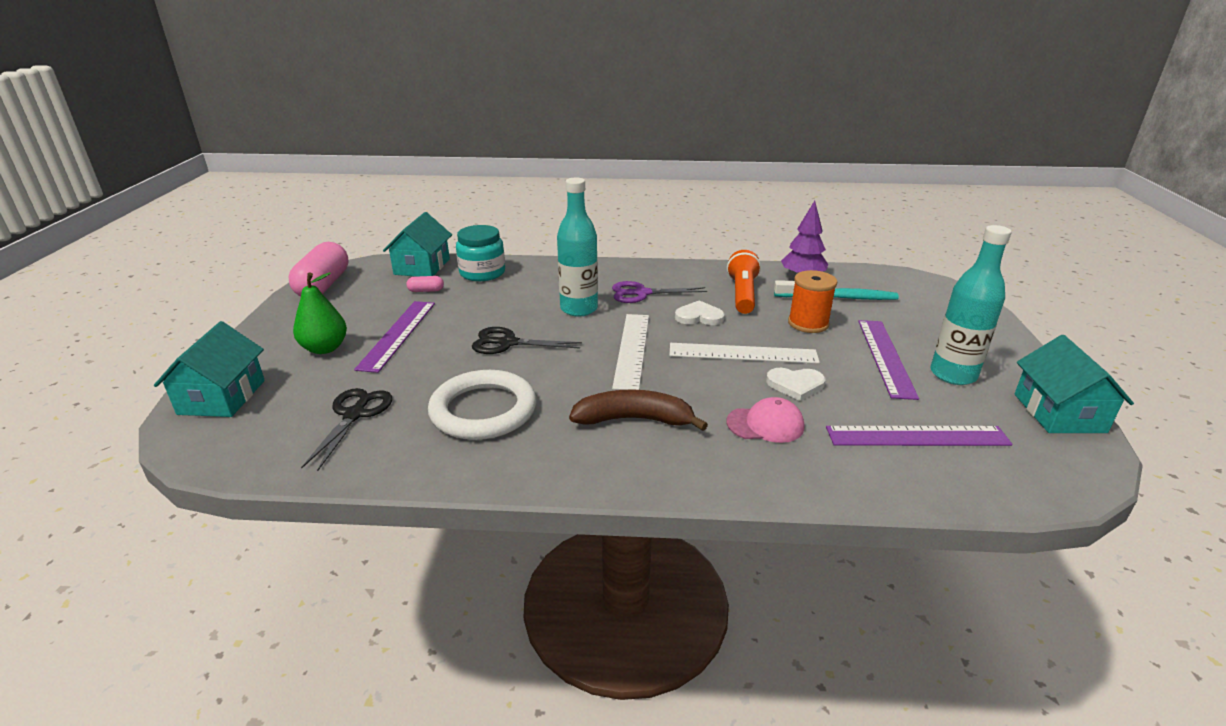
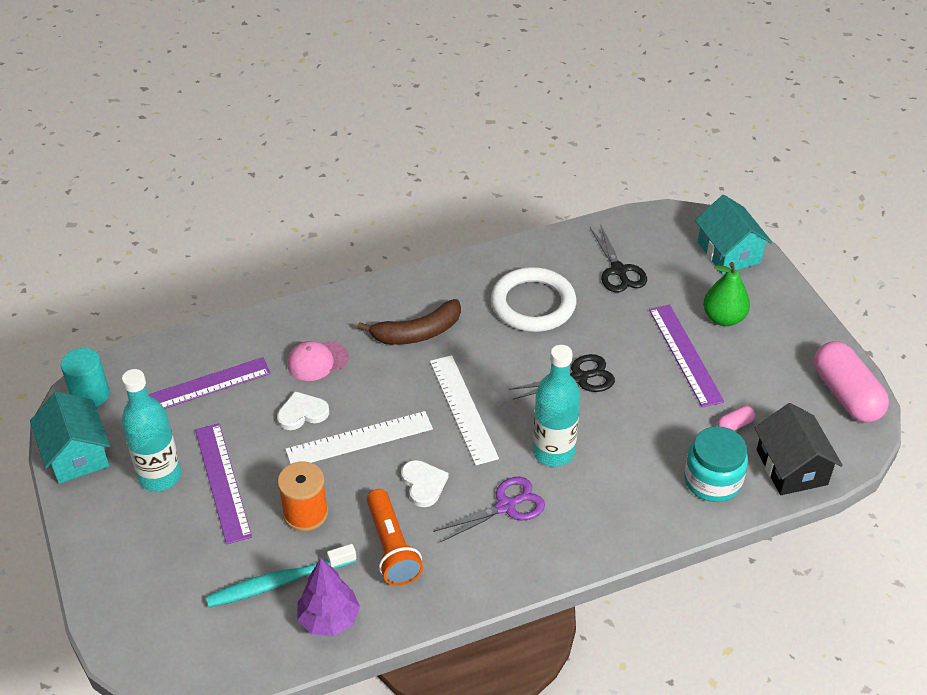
camera: 155 degrees right, 15 degrees up
turquoise house [383,212,452,277] -> black house [754,403,843,495]
white heart [675,300,725,325] -> white heart turned 90 degrees counterclockwise [401,460,449,507]
none -> turquoise cylinder [61,348,110,407]

